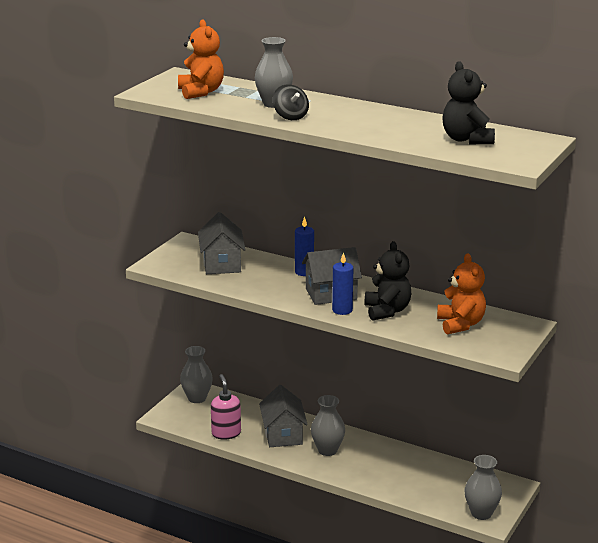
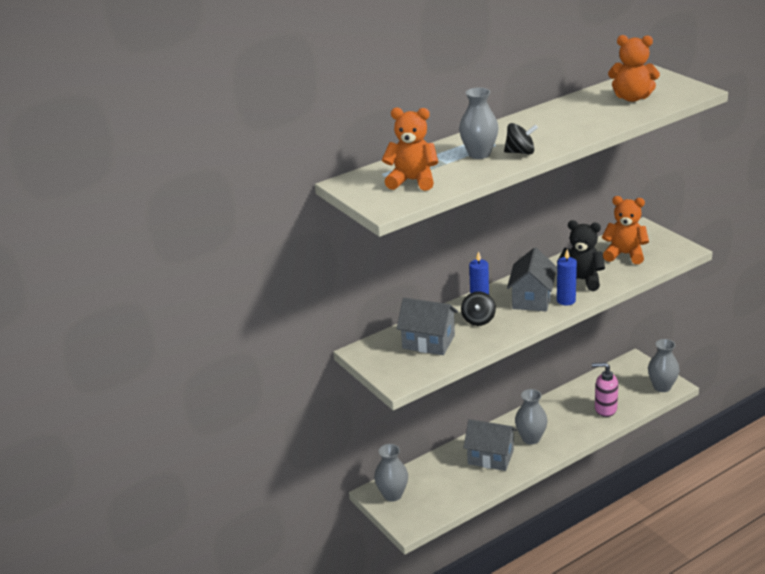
camera: 60 degrees left, 5 degrees up
pink soap dispenser [211,374,241,439] -> pink soap dispenser moved to [592,362,618,417]
black teddy bear [442,61,495,144] -> orange teddy bear [608,35,660,102]
none -> black spinning top [461,291,496,326]

